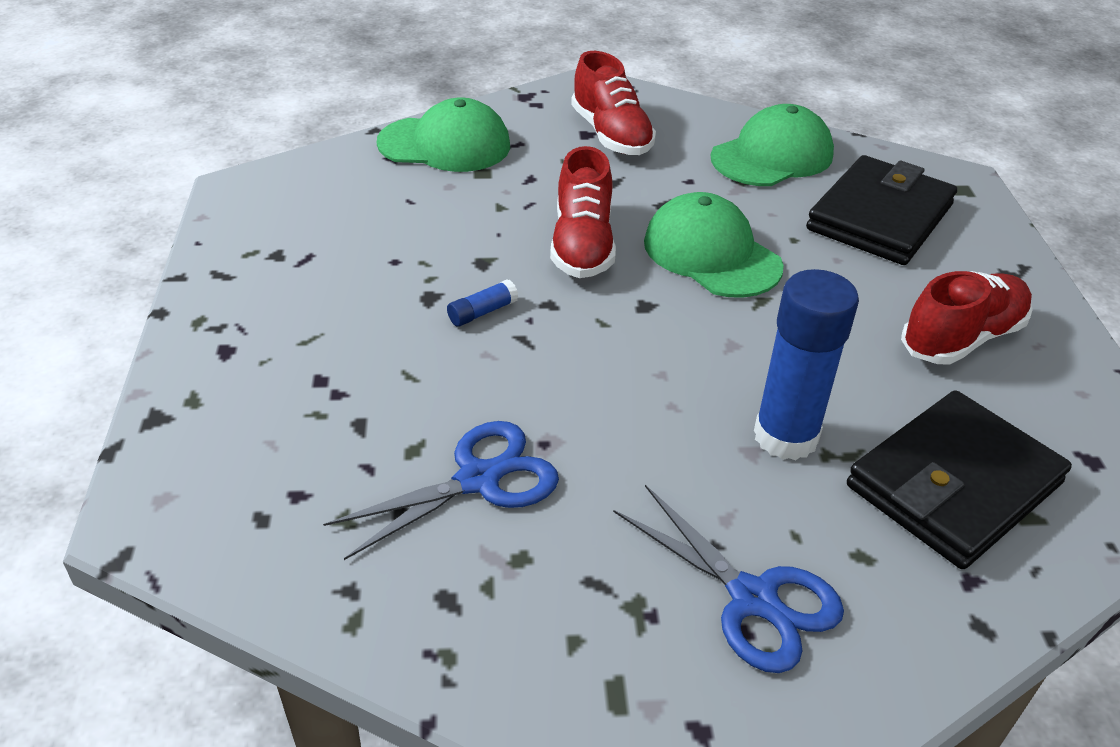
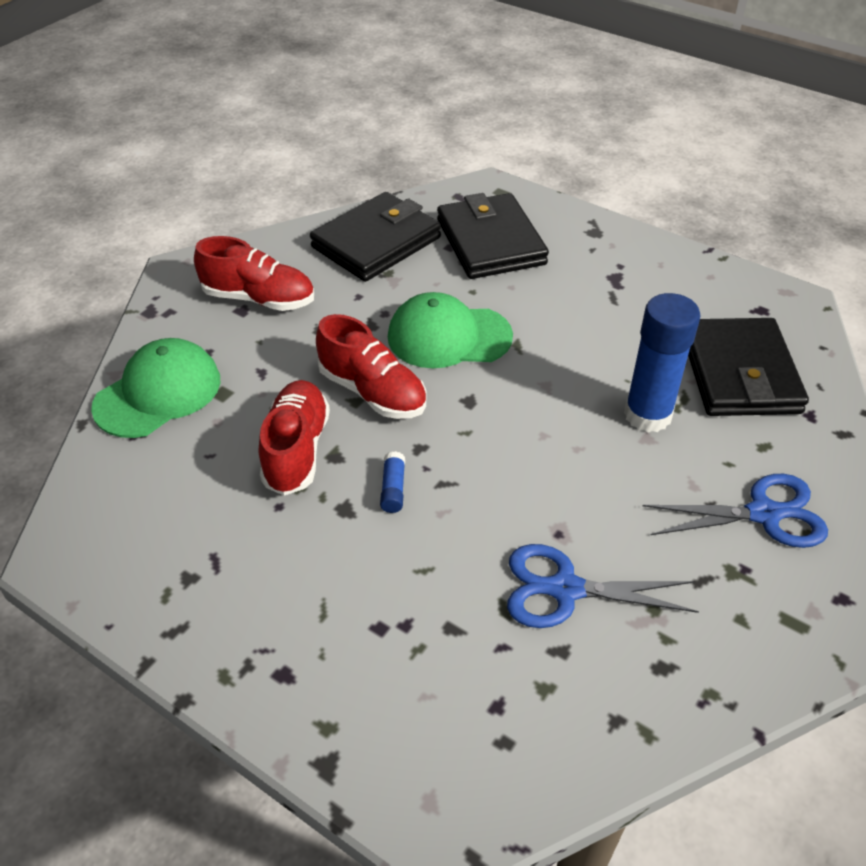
camera: 50 degrees left, 5 degrees up
blue scissors [323,421,559,560] -> blue scissors turned 90 degrees counterclockwise [507,544,699,628]
green cap [711,104,834,186] -> black wallet [310,192,441,282]
red shoe [901,271,1033,365] -> red shoe moved to [259,380,330,496]

